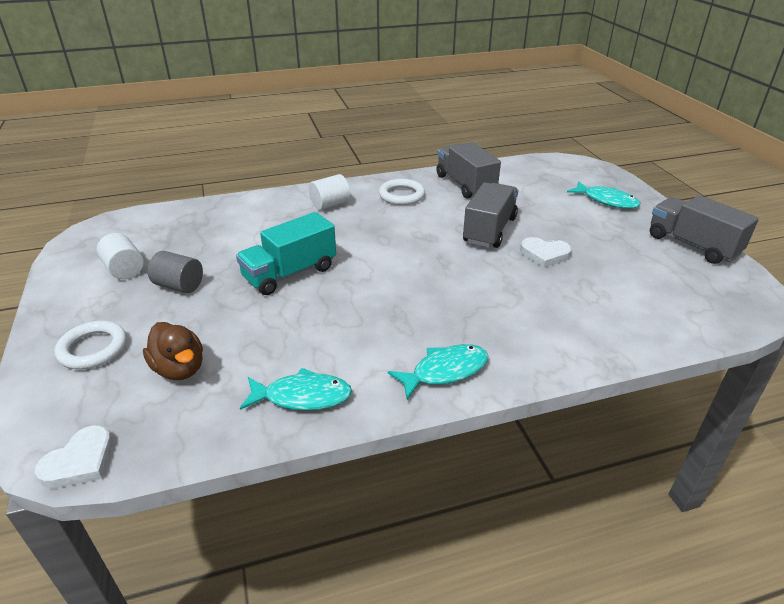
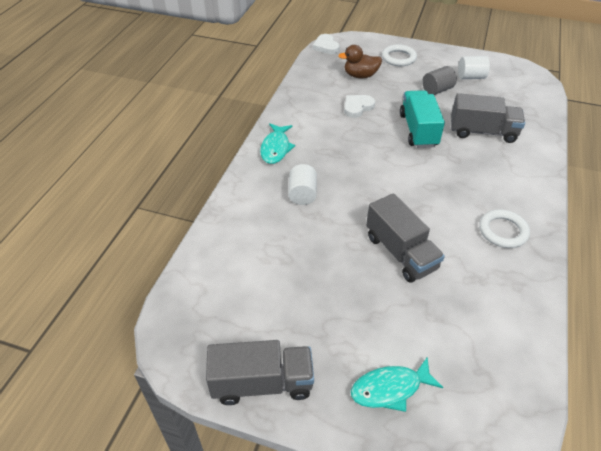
camera: 125 degrees right, 10 degrees up
turquoise fish [240,368,352,410] -> none
white cylinder [309,174,350,210] -> white cylinder moved to [288,164,317,205]
grey truck [436,142,501,198] -> grey truck moved to [451,93,525,143]
white heart [520,237,572,267] -> white heart moved to [344,95,375,118]

